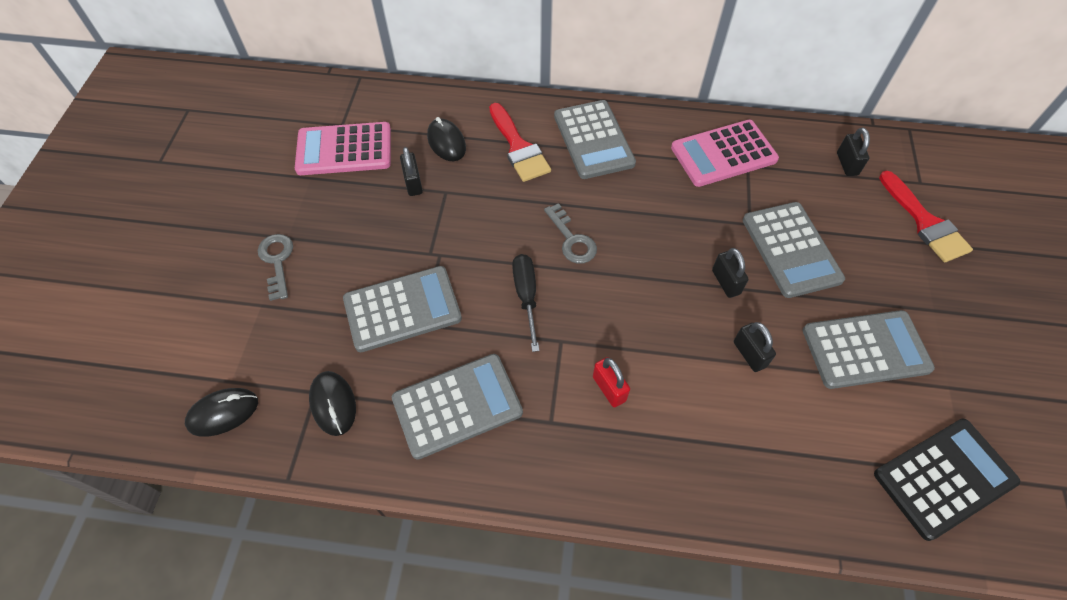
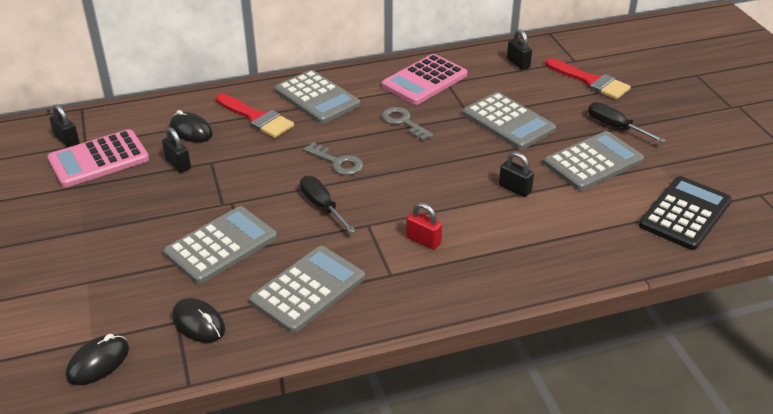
camera: 25 degrees left, 20 degrees down
grey key [258,234,293,301] -> grey key moved to [382,107,433,141]
black padlock [712,248,749,298] -> black padlock moved to [50,104,80,147]
none -> black screwdriver [588,102,666,143]

